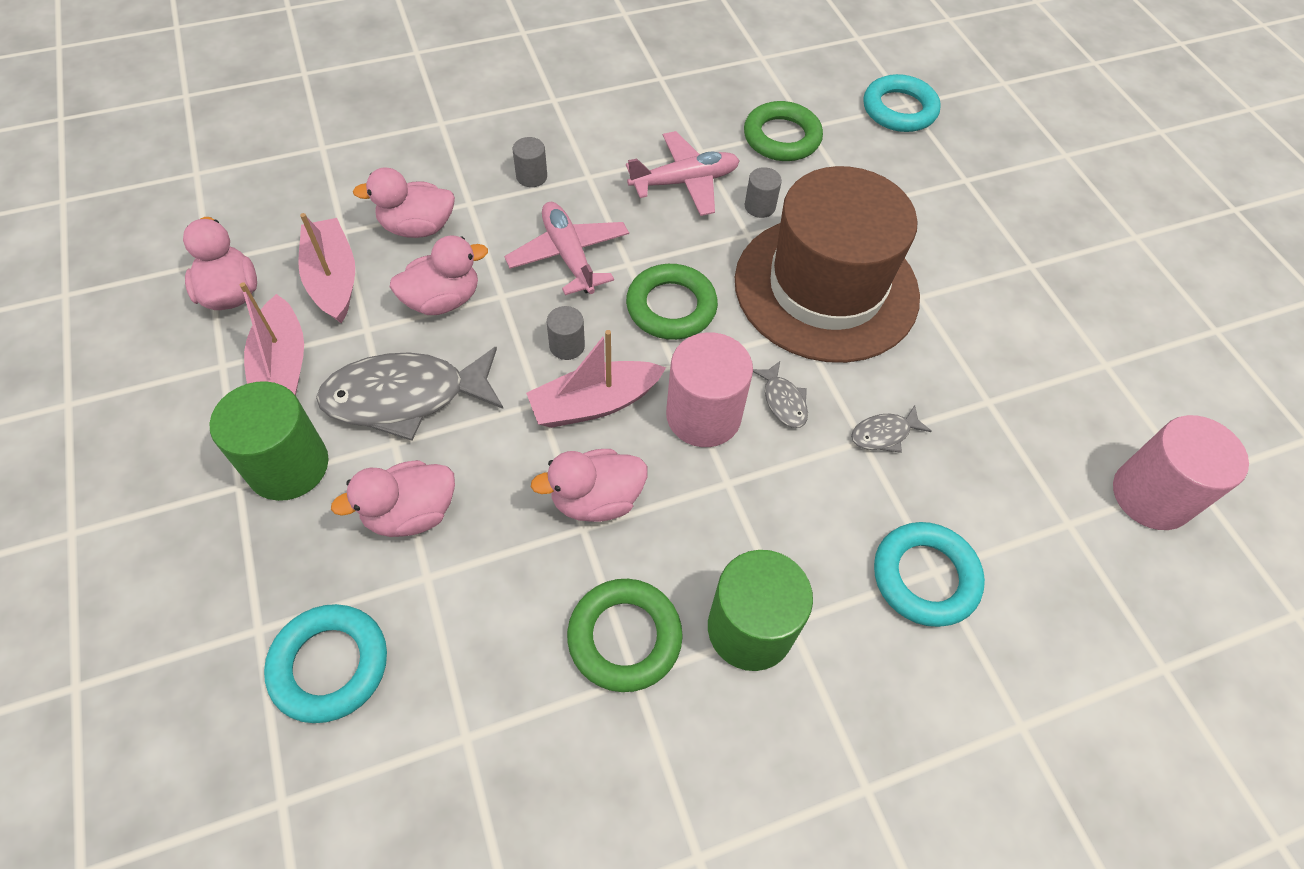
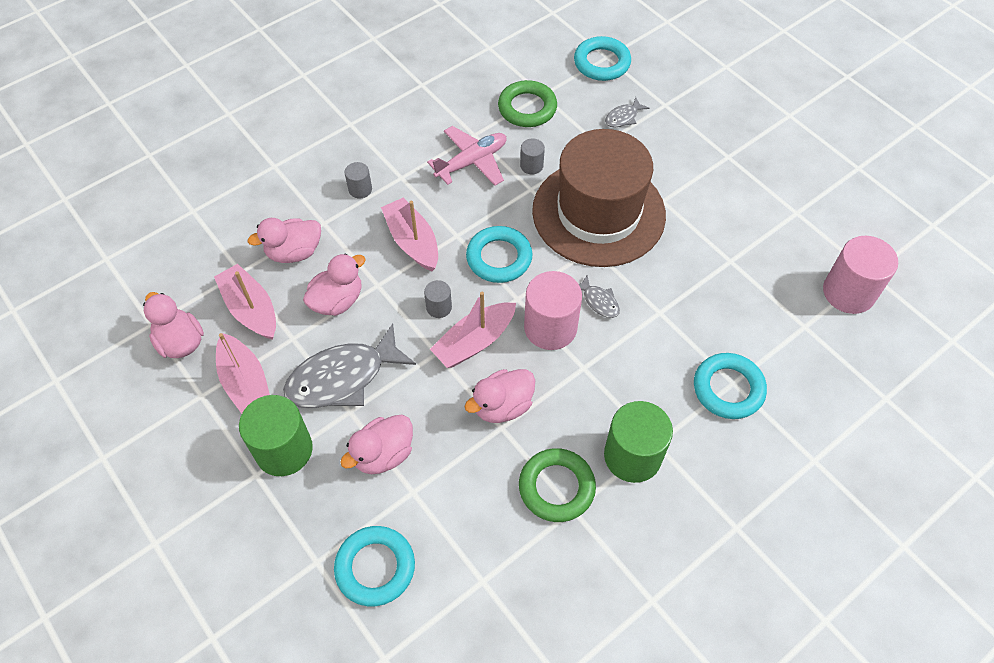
camera: 15 degrees left, 0 degrees up
pink plane [504,202,629,295] -> pink boat [381,197,438,271]
green ring [626,264,718,340] -> turquoise ring [466,226,533,283]
grey fish [851,405,932,453] -> grey fish moved to [605,97,649,127]

